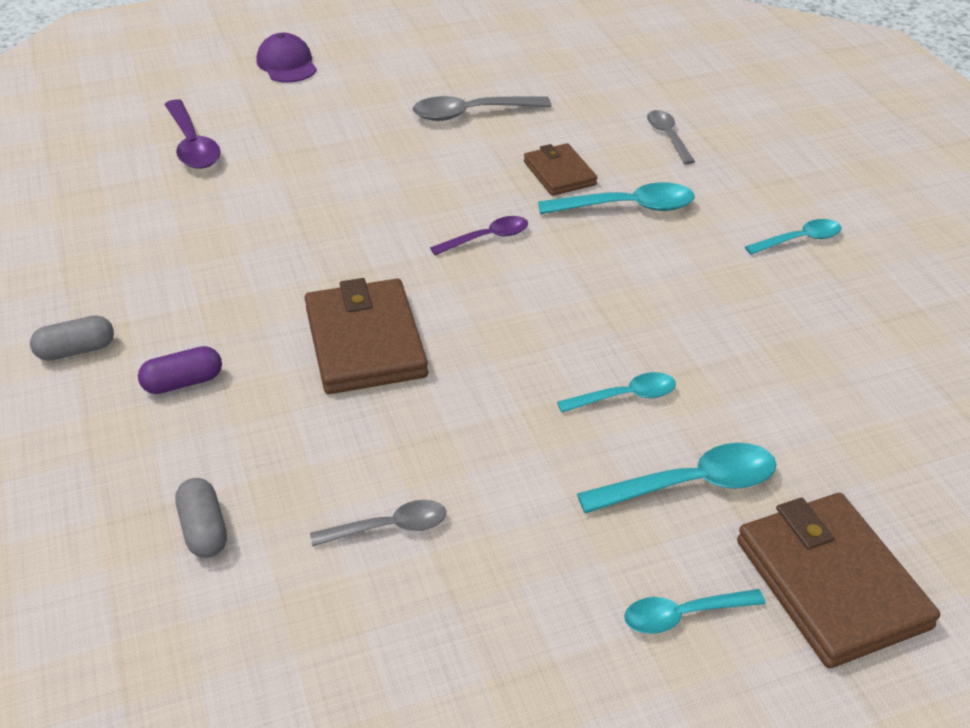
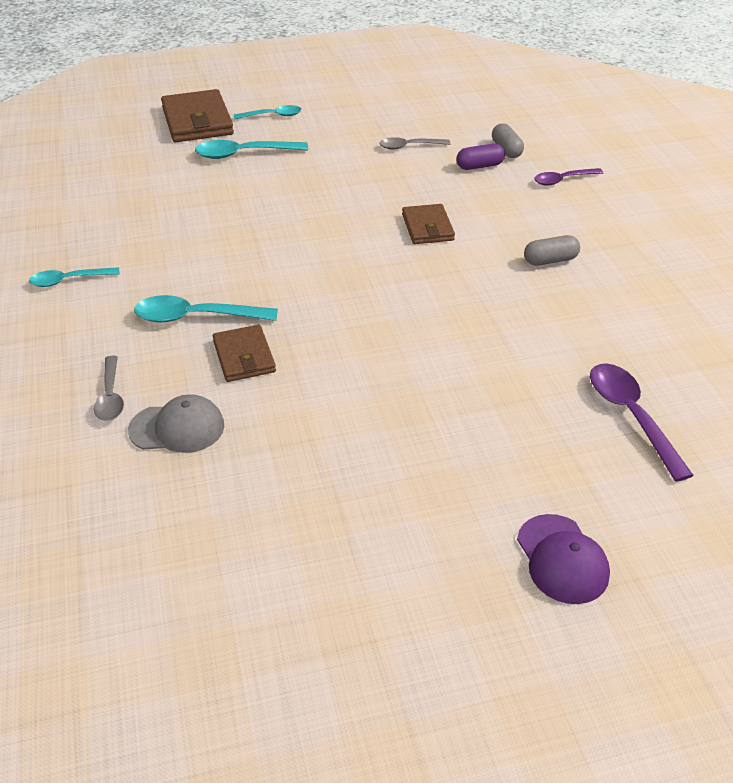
camera: 175 degrees left, 0 degrees up
grey capsule [30,315,114,361] -> grey capsule moved to [524,235,580,266]
purple capsule [138,346,222,394] -> purple capsule moved to [456,144,505,170]
brown wallet [305,278,428,394] -> brown wallet [402,204,455,244], size x0.60
grey spoon [413,96,551,121] -> none
purple spoon [430,216,528,255] -> purple spoon moved to [534,168,603,186]
turquoise spoon [557,372,676,413] -> none
none -> grey cap [128,394,224,453]

